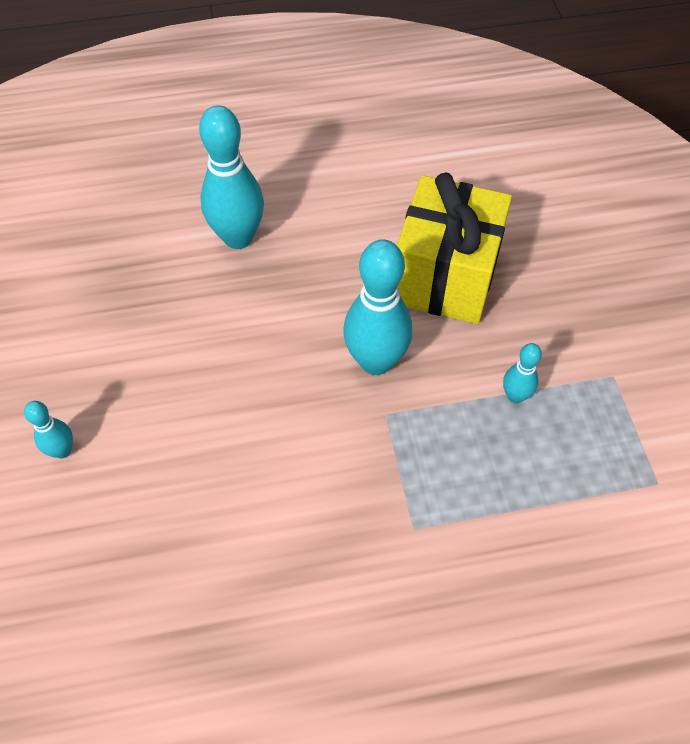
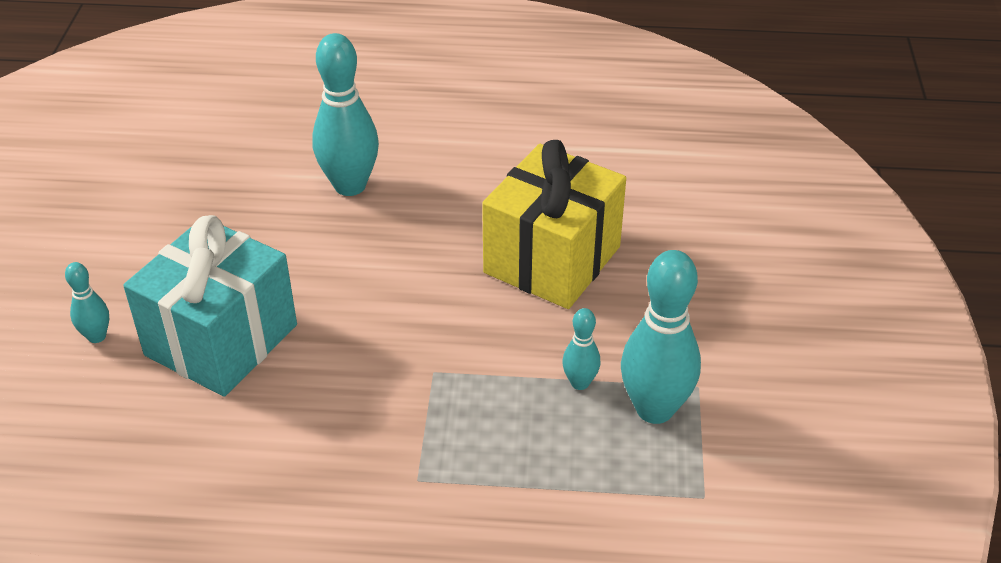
camera: 15 degrees right, 15 degrees down
turquoise bowling pin [343,239,412,375] -> turquoise bowling pin moved to [621,250,701,424]
none -> turquoise gift [123,215,297,397]

